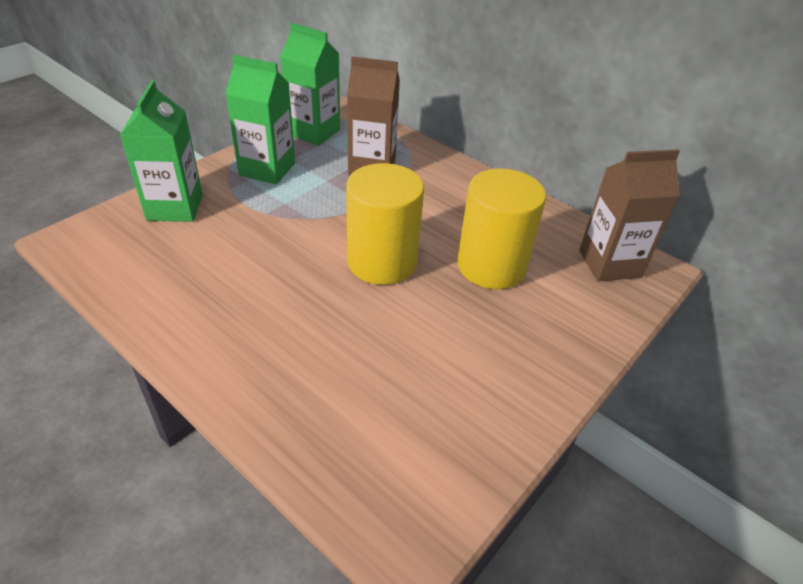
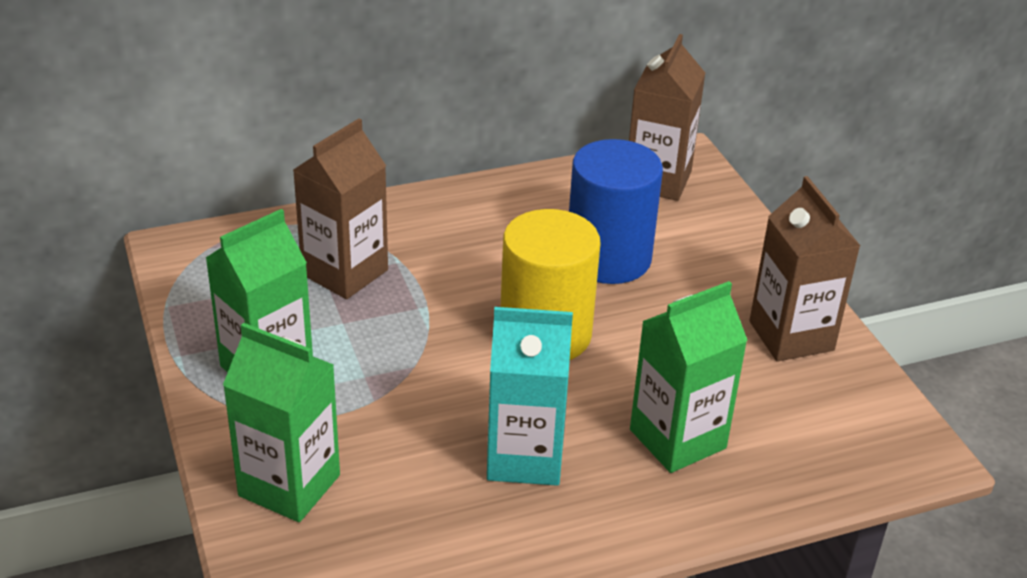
camera: 60 degrees left, 5 degrees down
green carton [280,23,340,146] -> green carton moved to [630,281,748,473]
yellow cylinder [457,169,546,289] -> blue cylinder [569,139,663,284]
none -> turquoise carton [487,307,573,486]
none -> brown carton [749,176,860,362]

